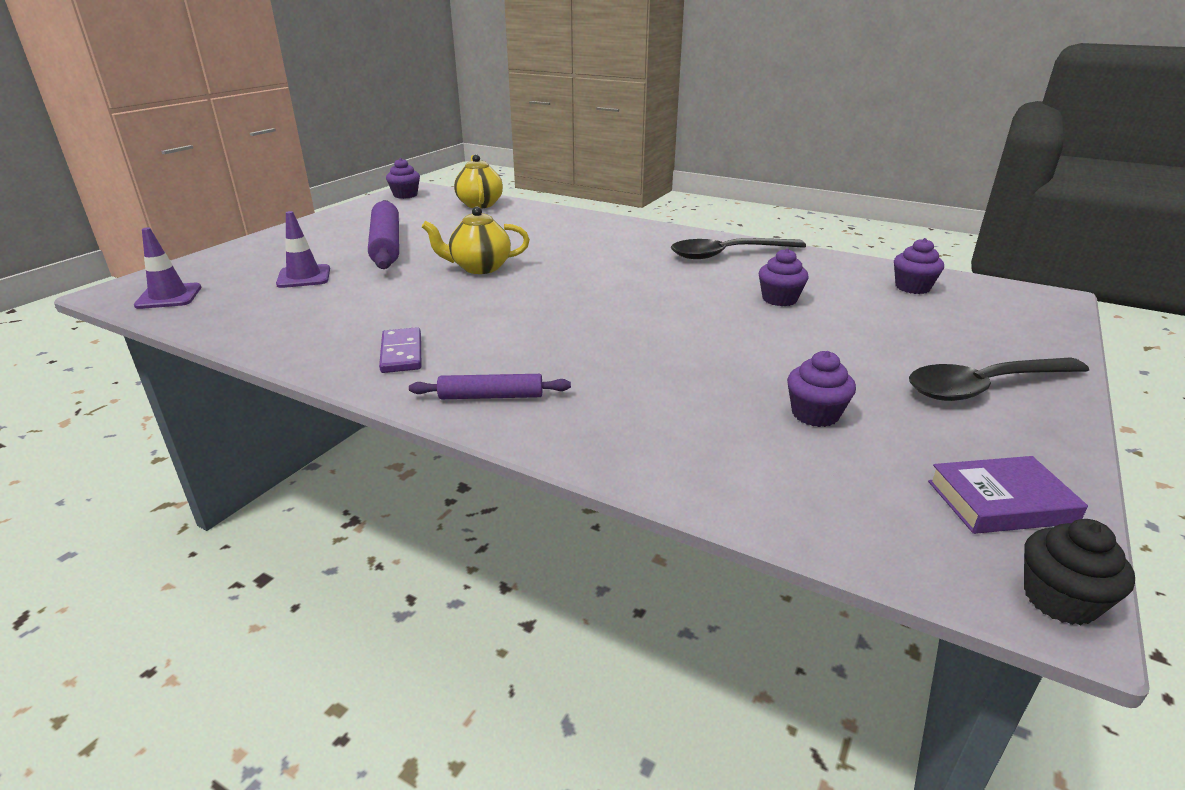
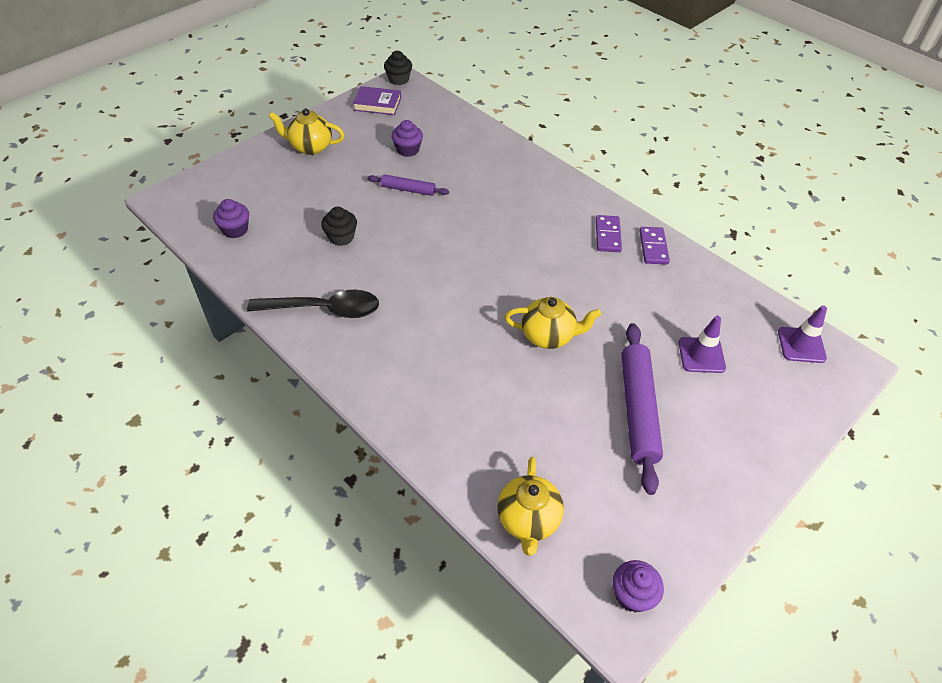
camera: 165 degrees left, 20 degrees up
purple rolling pin [409,374,571,399] -> purple rolling pin moved to [367,174,449,196]
purple cupcake [759,248,809,306] -> black cupcake [321,207,357,246]
black spoon [909,357,1089,401] -> yellow teapot [269,108,344,155]
none -> purple domino [639,227,670,264]

